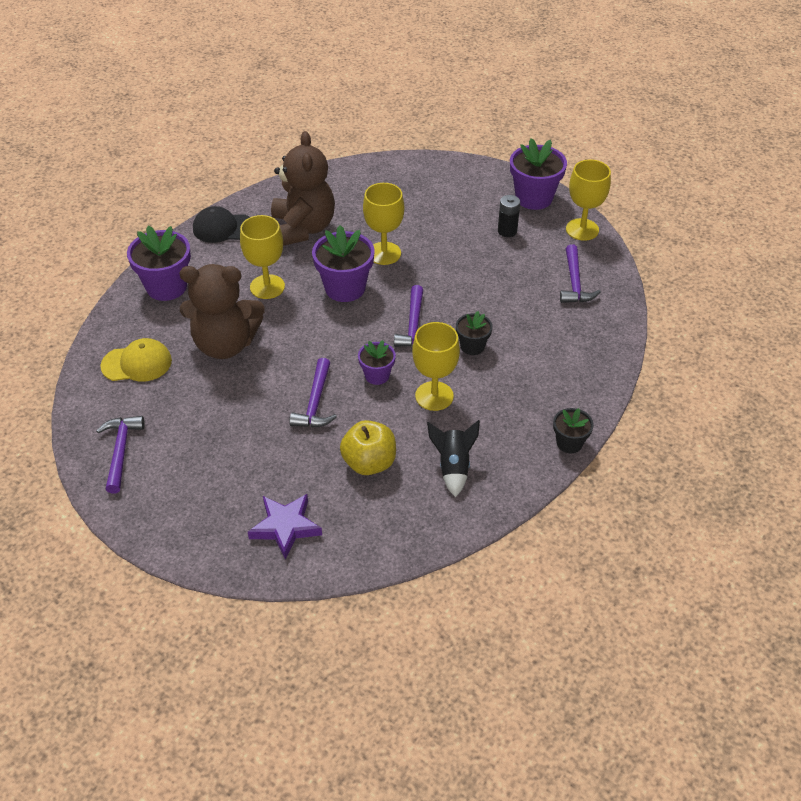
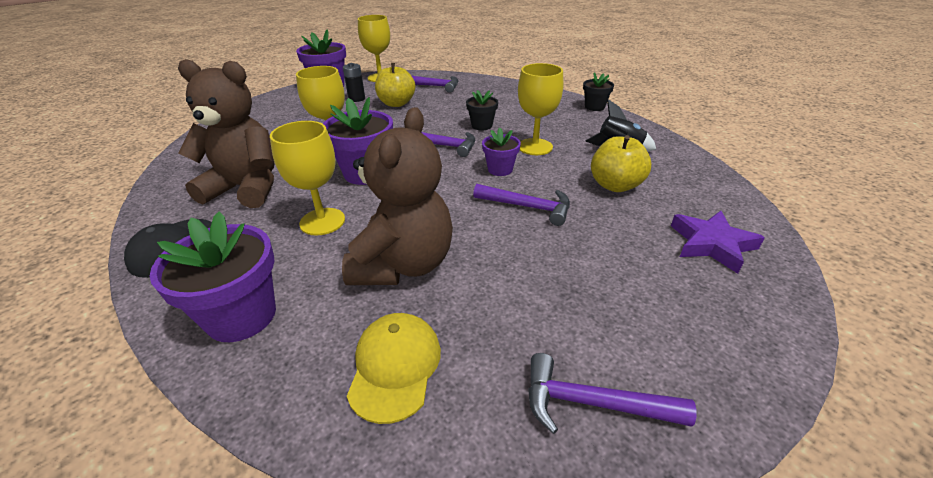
camera: 75 degrees left, 10 degrees down
none -> yellow apple [375,63,415,107]

